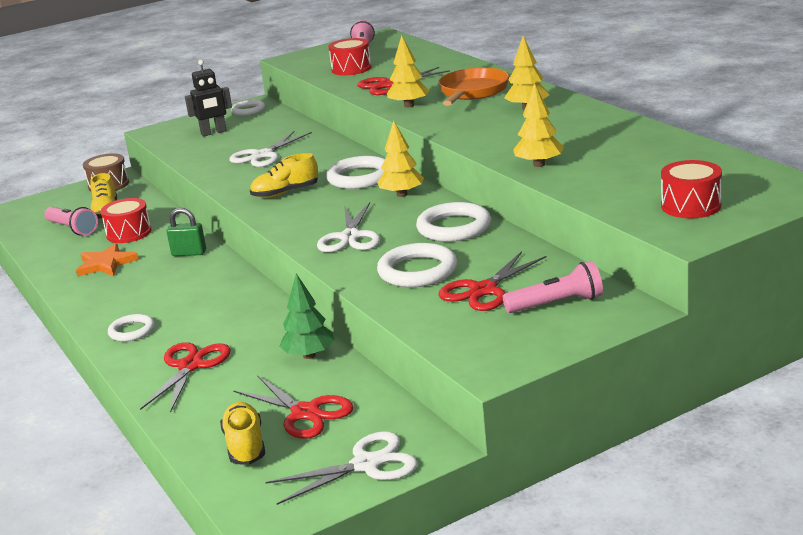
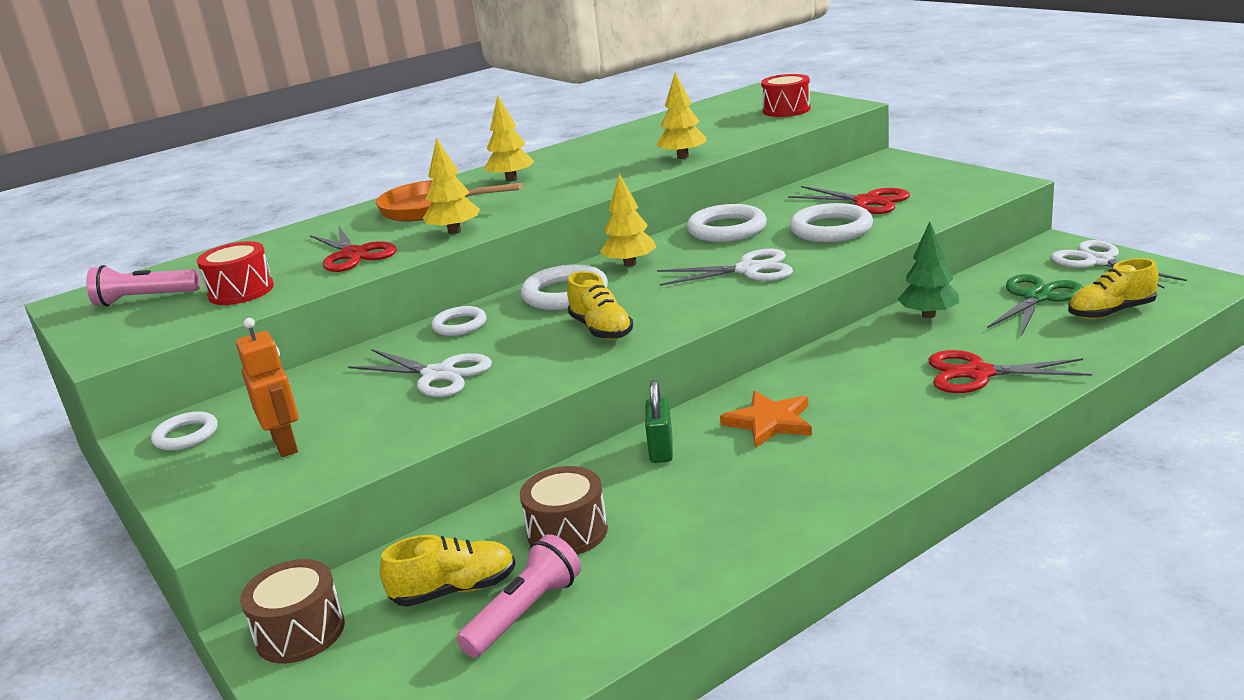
camera: 95 degrees left, 0 degrees up
orange star [76,243,139,276] -> orange star moved to [720,391,812,448]
red drum [100,198,152,243] -> brown drum [520,466,608,555]
white ring [108,314,155,342] -> white ring moved to [431,306,486,336]
black robot [185,60,232,137] -> orange robot [236,318,299,457]
red scissors [233,375,354,439] -> green scissors [987,274,1083,334]
pink flashlight [503,261,603,313] -> none

